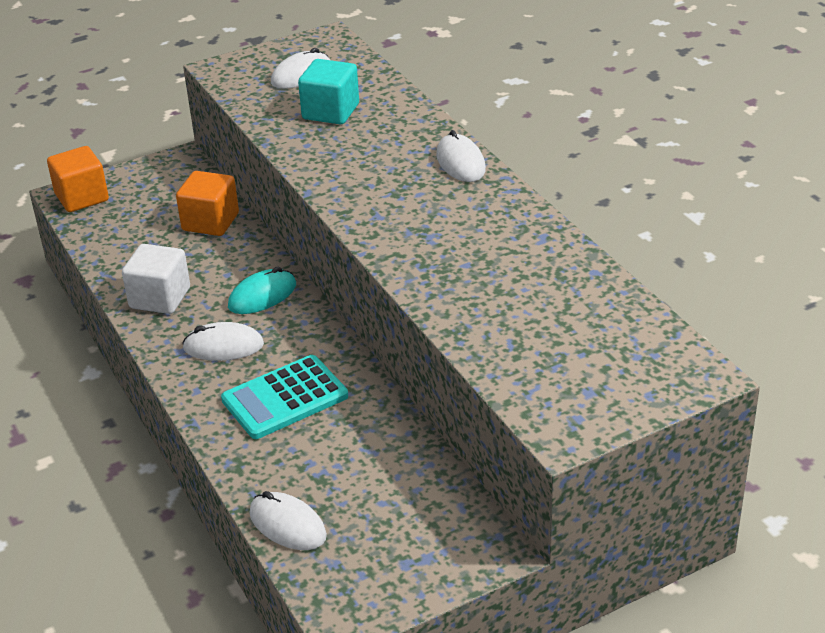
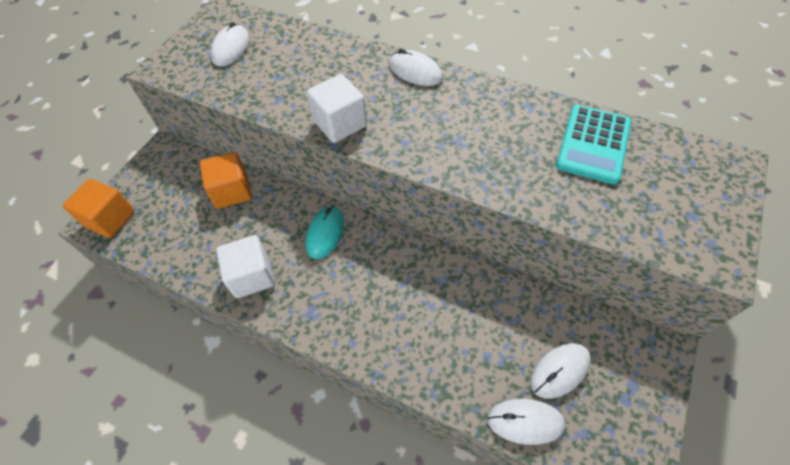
camera: 35 degrees left, 20 degrees up
white mouse [182,322,264,361] -> white mouse moved to [530,343,591,399]
turquoise calculator [221,355,348,439] -> turquoise calculator moved to [556,105,631,185]
turquoise cube [298,59,359,124] -> none
none -> white cube [307,74,367,143]

